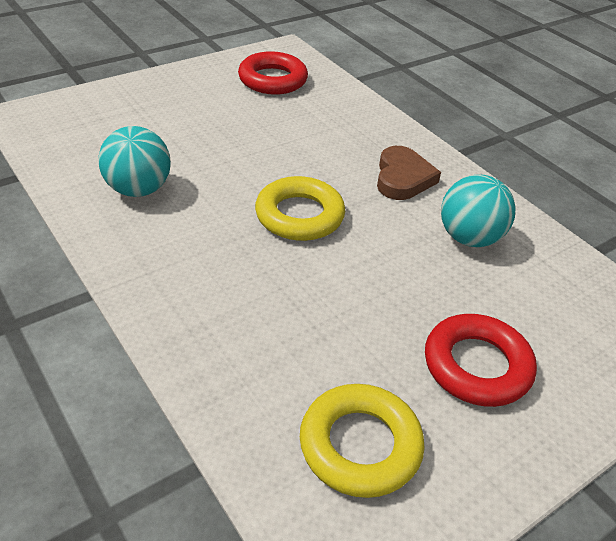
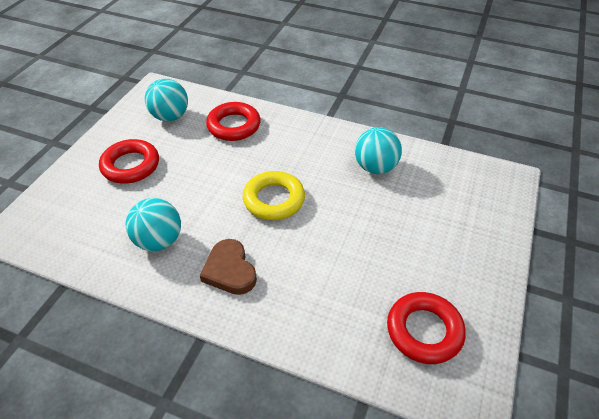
camera: 150 degrees right, 5 degrees up
yellow ring [300,384,425,498] -> turquoise ball [145,79,188,121]
none -> red ring [206,102,260,141]

